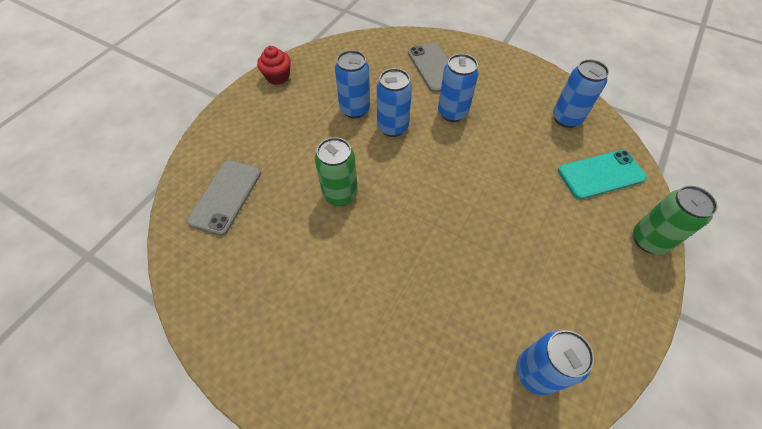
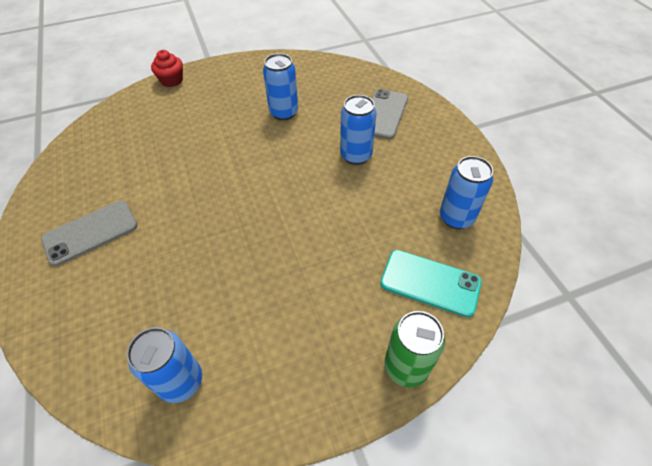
camera: 40 degrees right, 5 degrees down
grey phone [187,160,261,236] -> grey phone moved to [41,200,138,266]
red cupcake [257,46,291,85] -> red cupcake moved to [151,50,183,87]
green can [315,137,358,206] -> none
blue can [377,68,412,137] -> none

